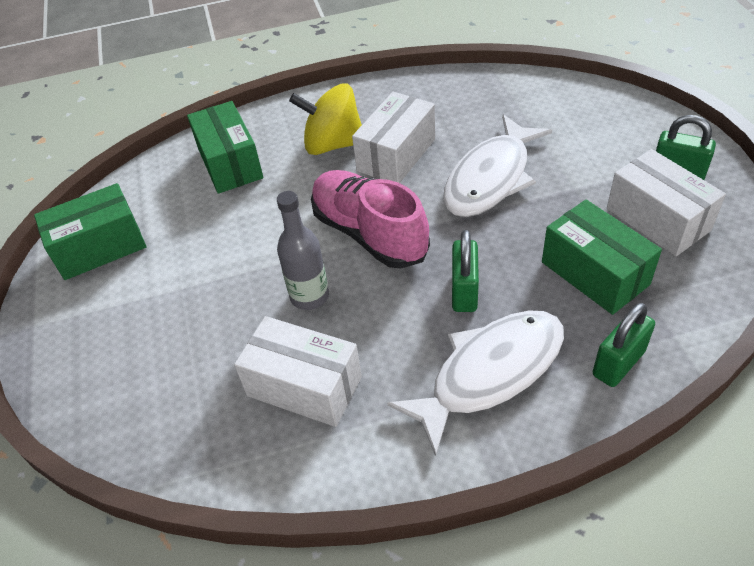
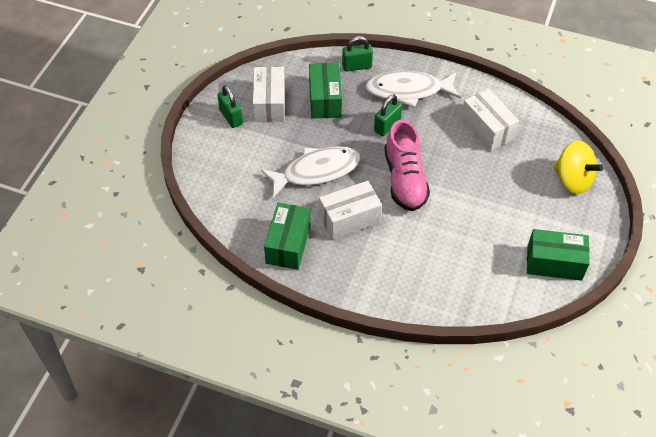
camera: 150 degrees left, 5 degrees up
green box [187,101,263,194] -> green box moved to [264,203,310,270]
grey bottle [277,191,329,310] -> none
yellow spinning top [289,83,362,155] -> yellow spinning top moved to [553,141,604,194]

